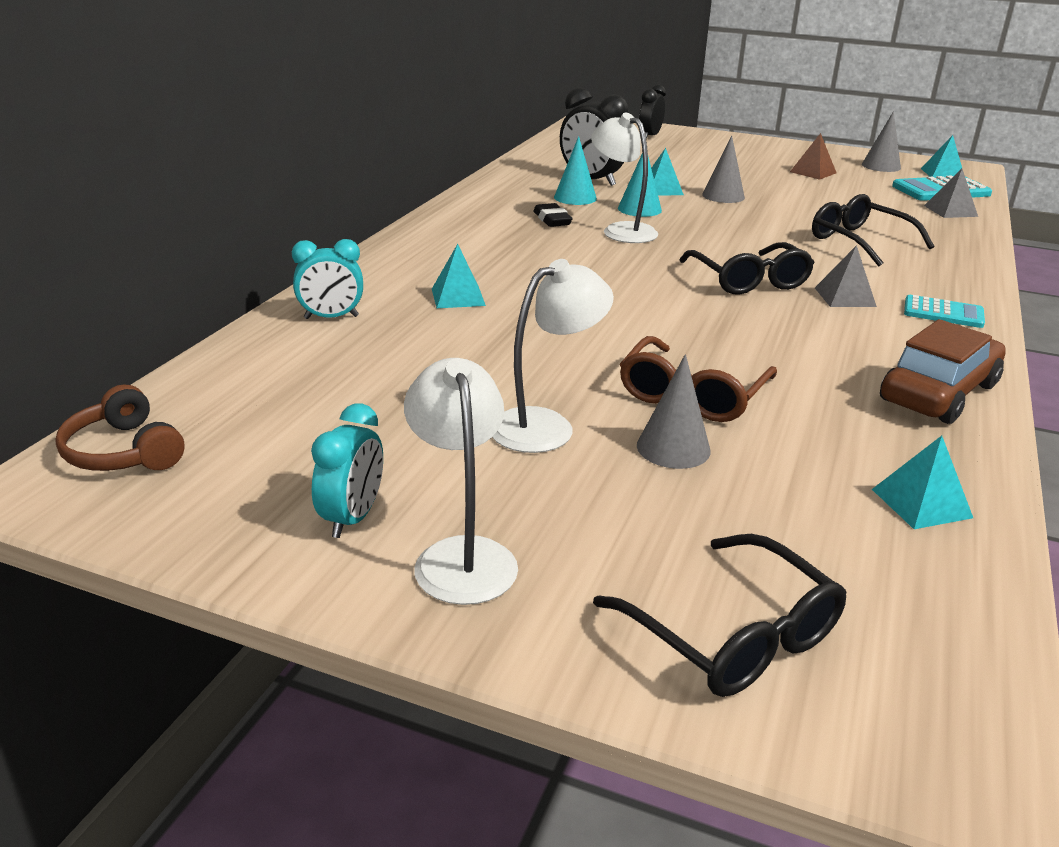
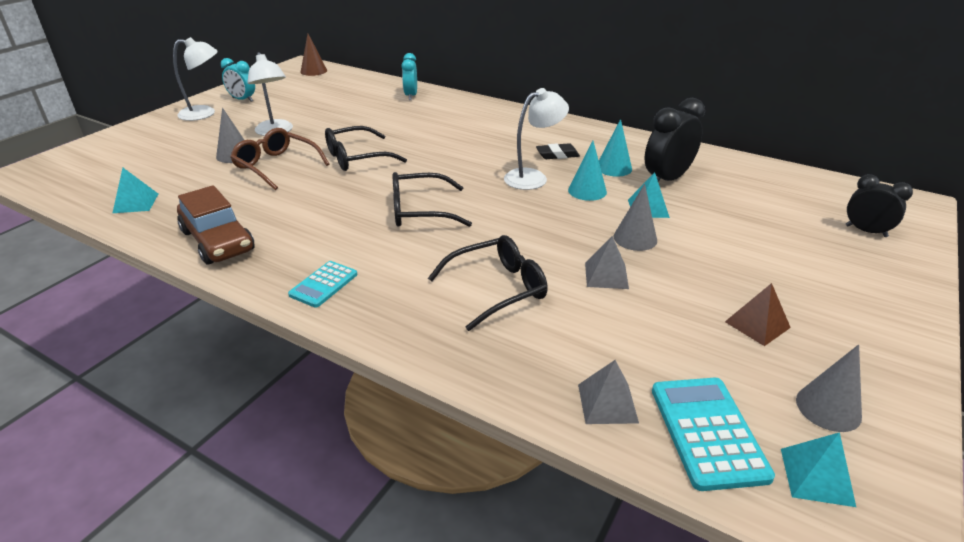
camera: 100 degrees right, 5 degrees up
brown headphones [55,384,184,471] -> brown cone [300,34,327,76]
turquoise pyramid [432,244,486,308] -> none
black glasses [593,534,847,697] -> black glasses moved to [325,126,407,171]
grey pyramid [815,245,877,307] -> grey pyramid moved to [585,236,629,289]

